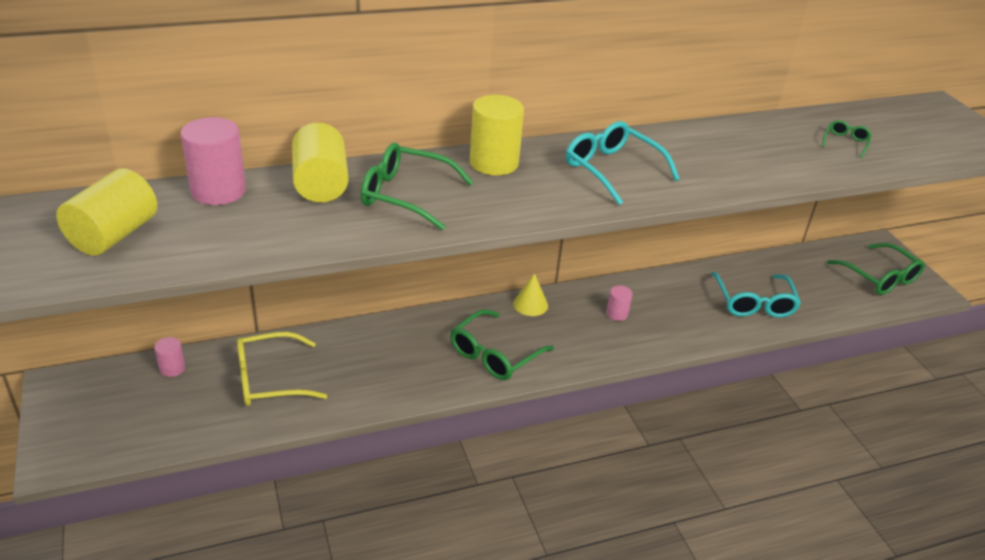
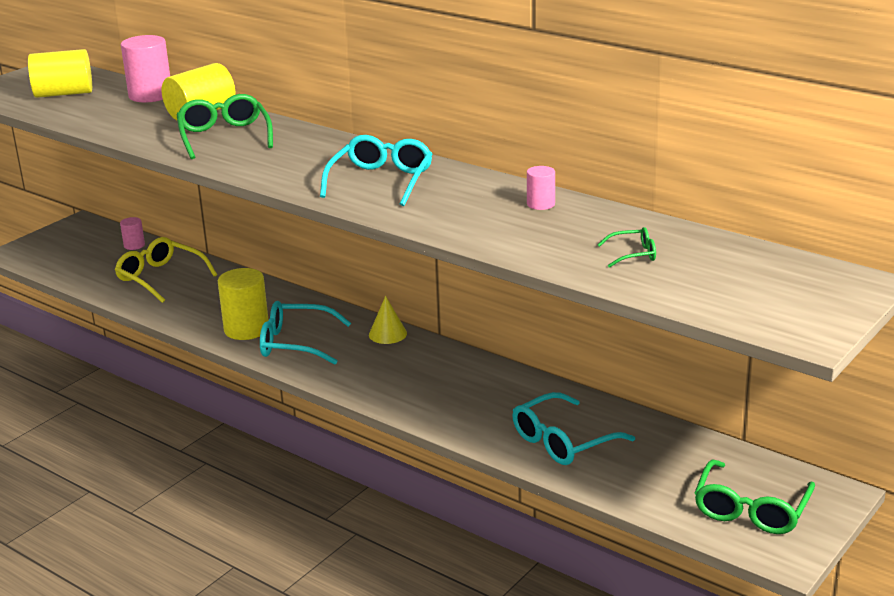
camera: 60 degrees right, 10 degrees down
green glasses [450,309,554,380] -> turquoise glasses [260,301,351,364]
yellow cylinder [470,95,524,175] -> yellow cylinder moved to [218,268,268,340]
pink cylinder [606,285,633,321] -> pink cylinder moved to [527,166,555,210]

